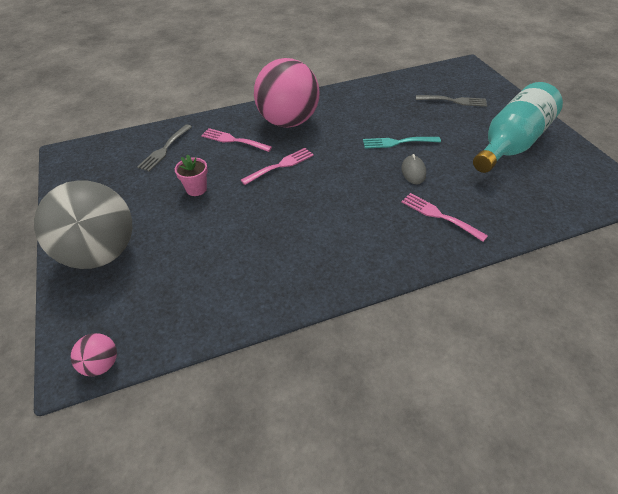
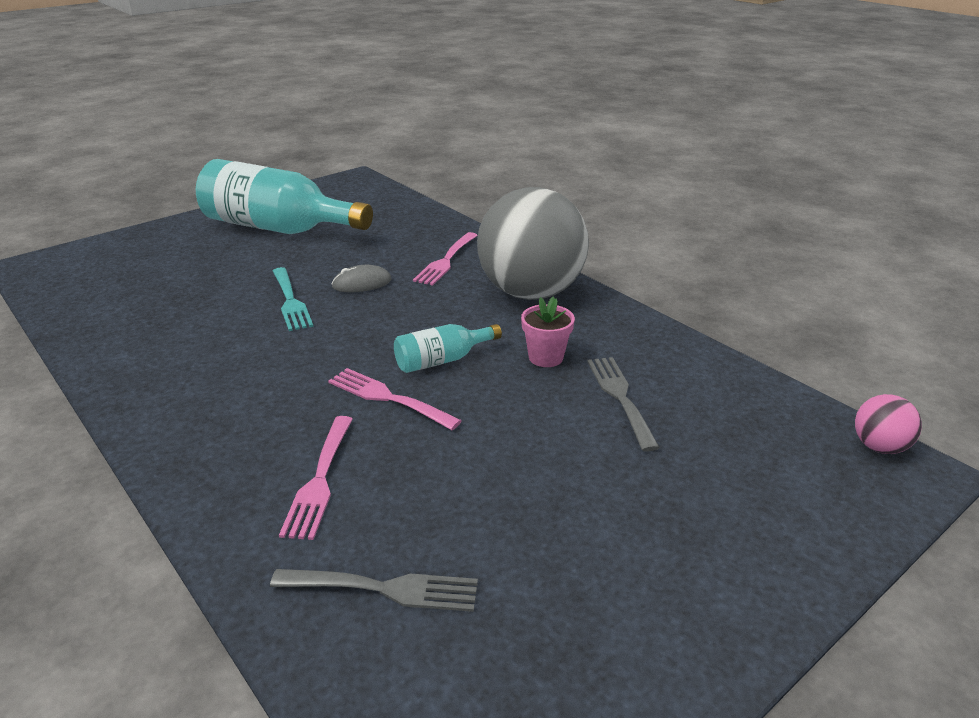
camera: 110 degrees left, 15 degrees down
grey ball [34,180,132,269] -> grey ball moved to [477,187,589,300]
pink flower pot [175,154,208,196] -> pink flower pot moved to [521,296,575,367]
pink ball [254,58,320,128] -> none
grey fork [416,95,487,107] -> grey fork moved to [587,357,660,452]
none -> turquoise bottle [394,324,502,373]

